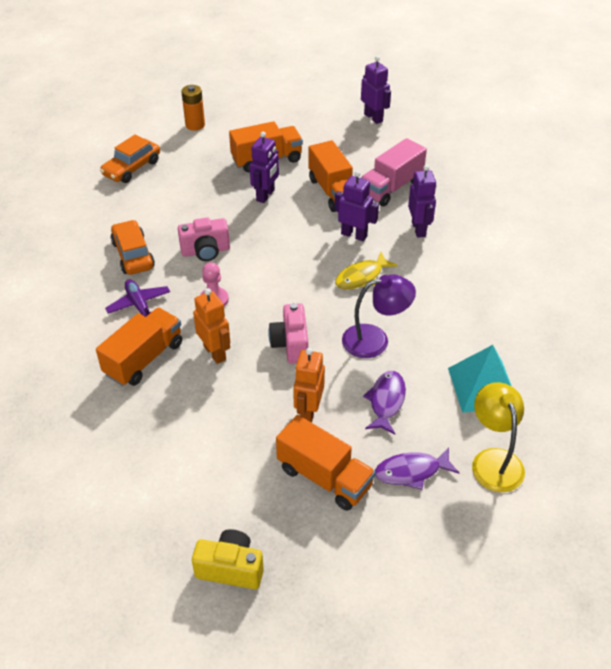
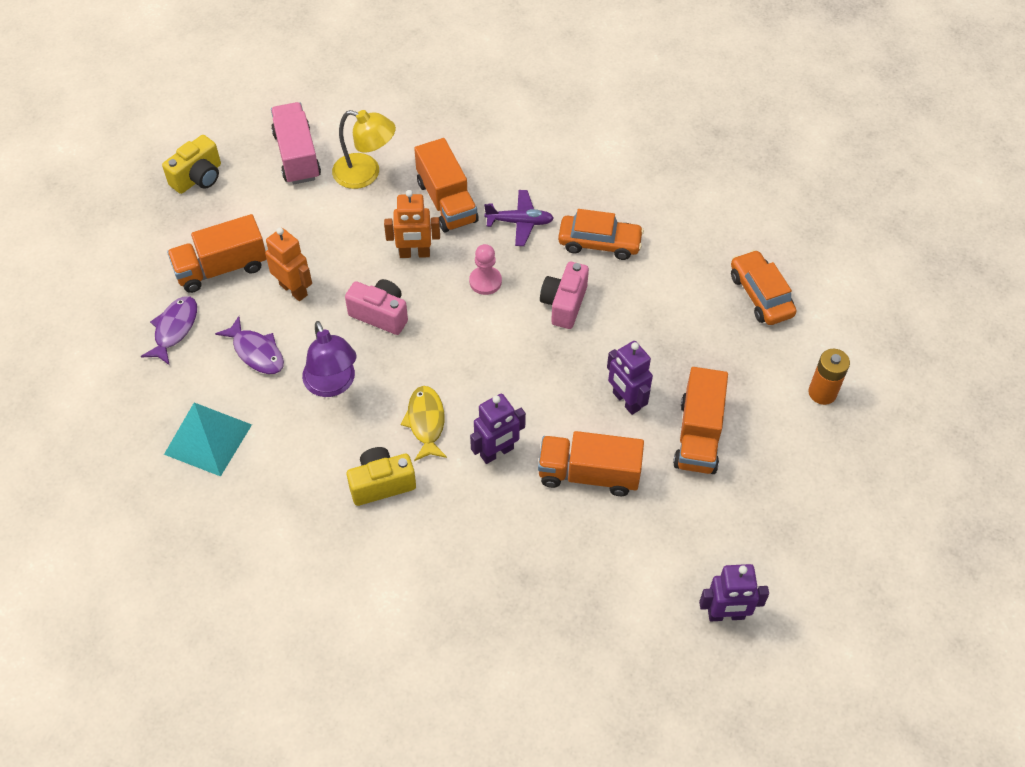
camera: 120 degrees right, 10 degrees up
purple lamp [342,274,416,358] -> purple lamp turned 45 degrees counterclockwise [302,321,357,397]
pink truck [361,138,427,206] -> pink truck moved to [271,102,321,185]
purple robot [408,165,436,238] -> none
yellow lamp [472,382,525,492] -> yellow lamp moved to [332,110,396,189]
none -> yellow camera [347,447,416,506]

